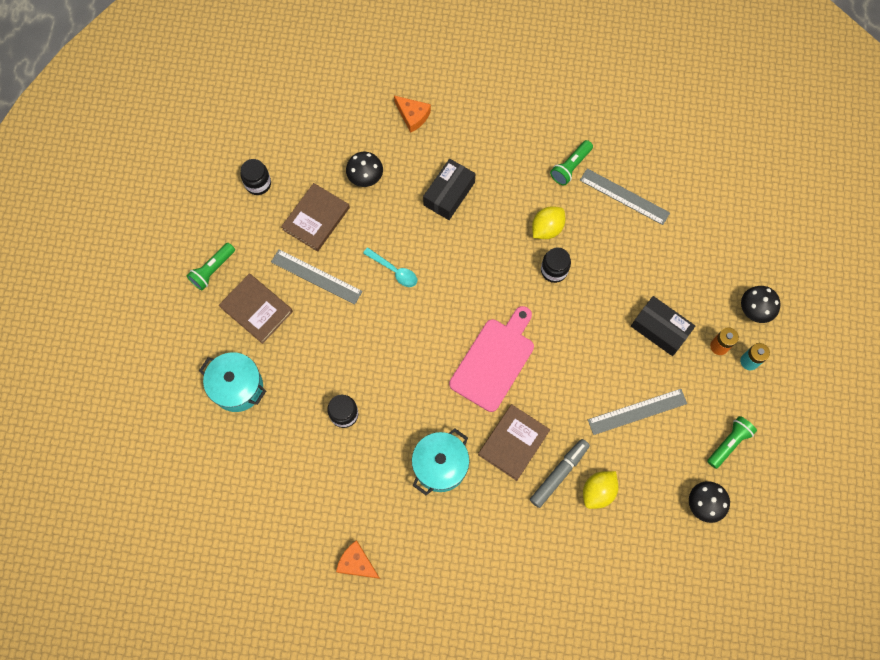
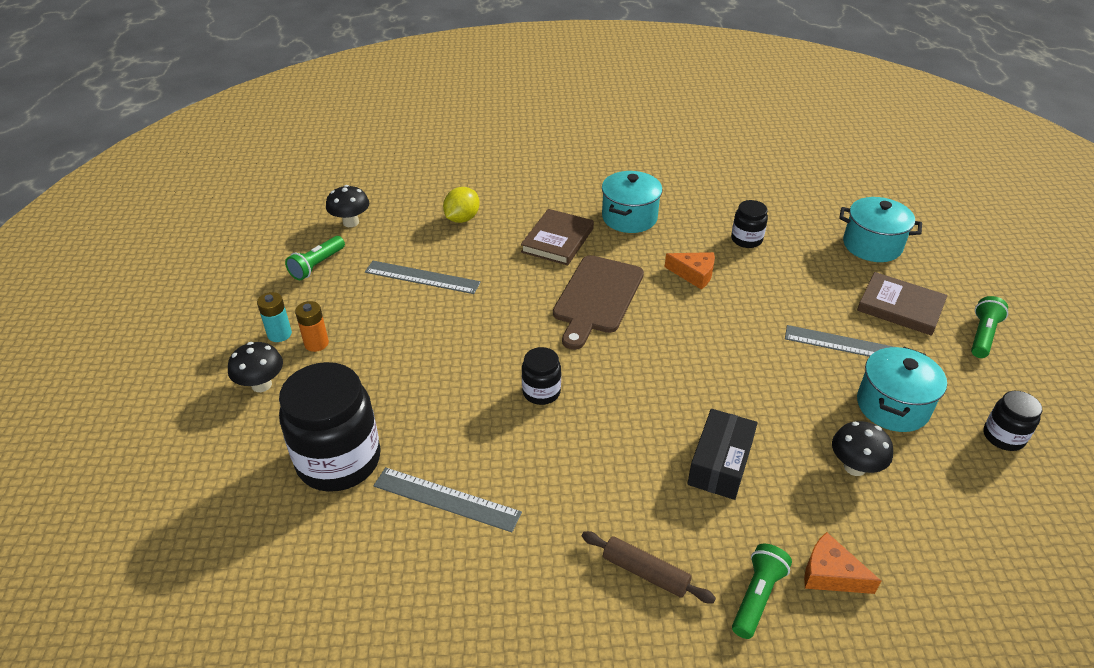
camera: 170 degrees right, 30 degrees down
brown book [281,183,350,252] -> turquoise pot [857,347,947,432]
orange cheese [336,540,380,579] -> orange cheese moved to [665,252,715,290]
turquoise spoon [363,247,417,287] -> none
pink cutting board [449,306,534,412] -> brown cutting board [553,255,644,350]
grey marker [530,439,590,508] -> none
yellow lemon [532,206,565,239] -> none
green flashlight [550,140,593,185] -> green flashlight moved to [732,544,792,639]
grey ruler [588,389,687,435] -> grey ruler turned 45 degrees clockwise [365,261,481,294]
black box [631,296,695,356] -> none
none -> black jar [279,362,381,492]
none -> brown rolling pin [582,531,716,603]

